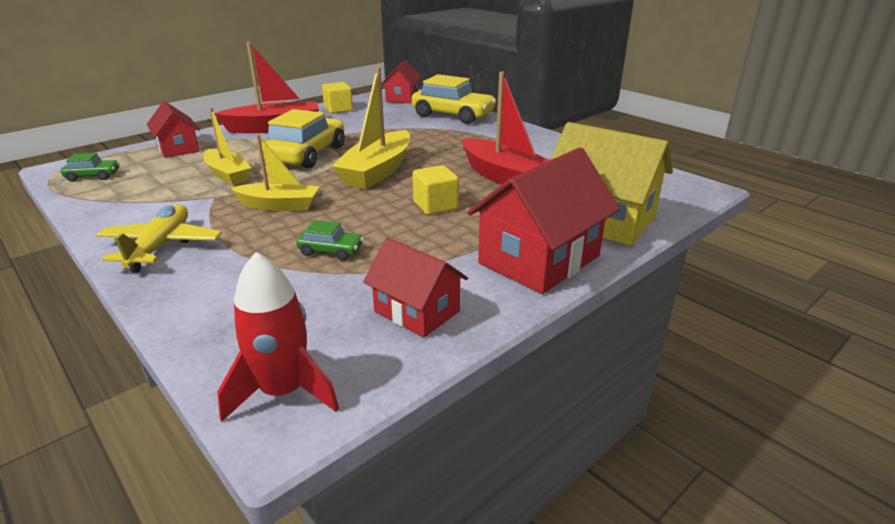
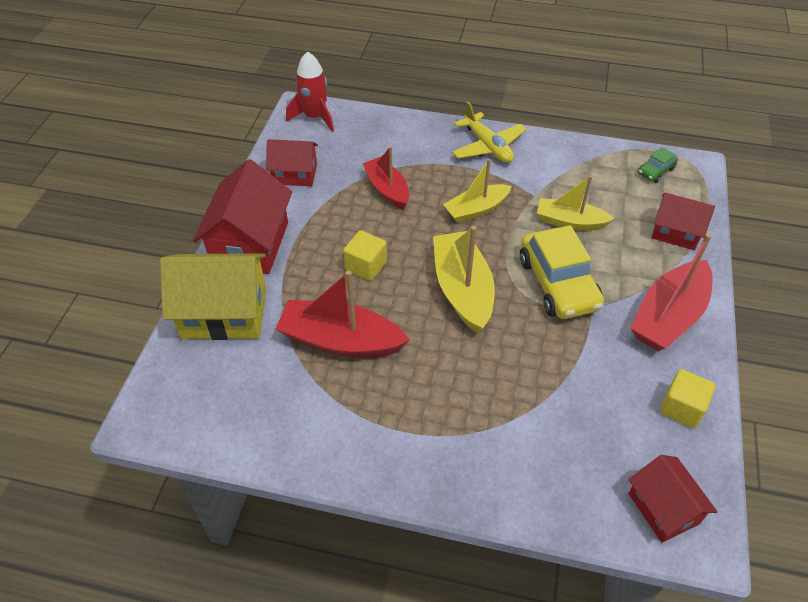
camera: 145 degrees right, 20 degrees up
green car [296,220,364,261] -> red boat [362,146,409,209]
yellow car [411,74,496,124] -> none

